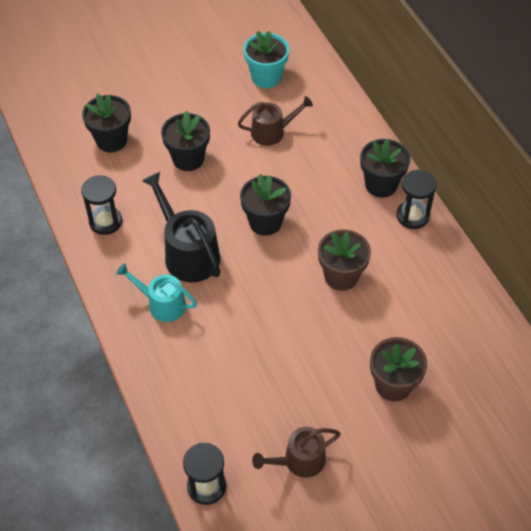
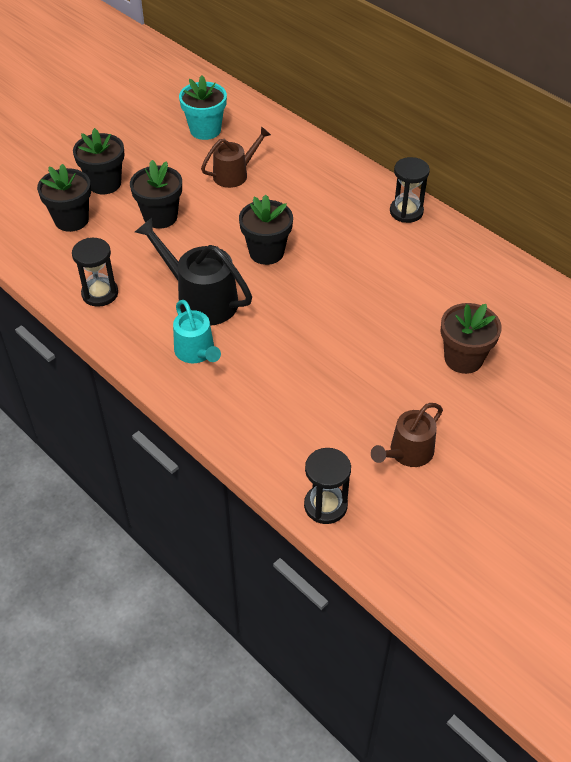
camera: 20 degrees left, 5 degrees down
turquoise watering can [116,263,197,322] -> turquoise watering can turned 120 degrees counterclockwise [173,300,221,363]
brown flower pot [318,229,371,291] -> none
black flower pot [360,139,410,198] -> black flower pot moved to [73,128,124,194]

